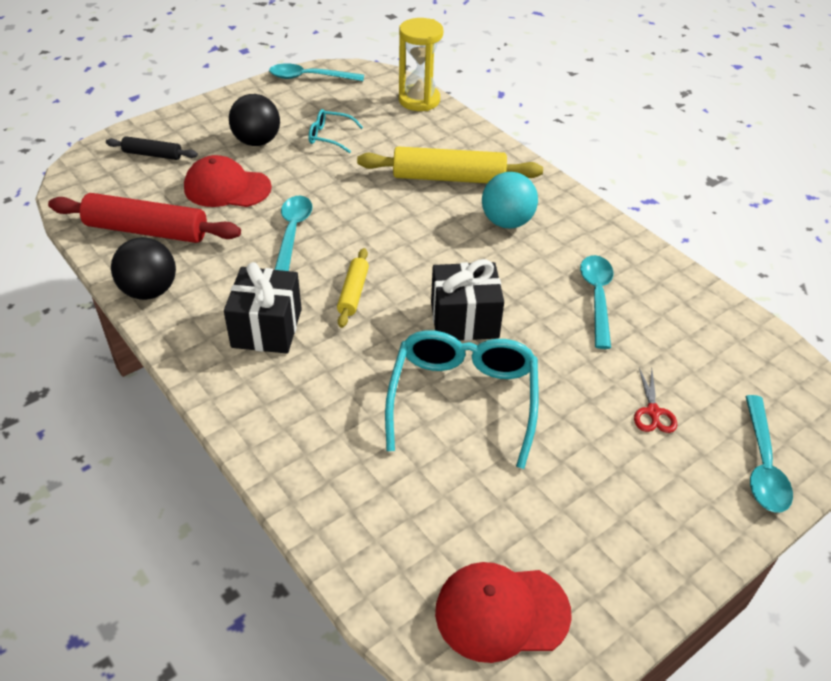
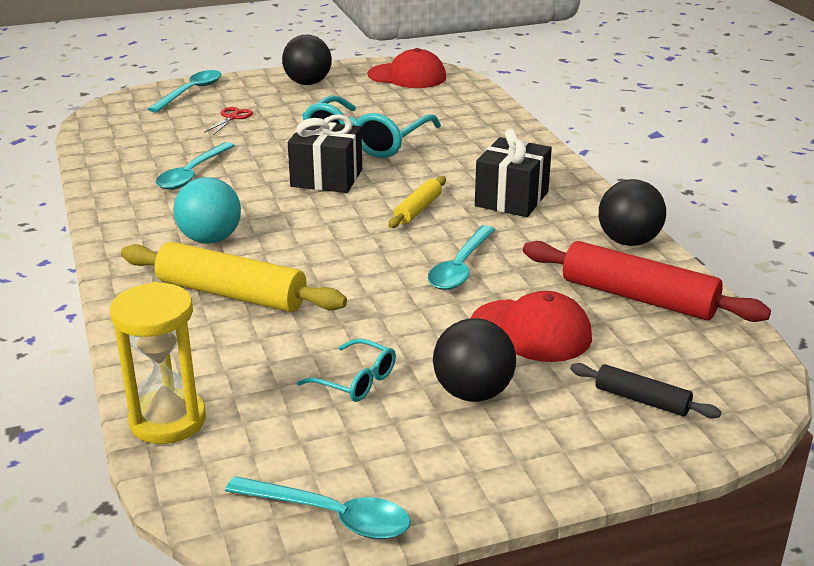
camera: 160 degrees left, 15 degrees down
none -> black ball [282,35,332,85]

